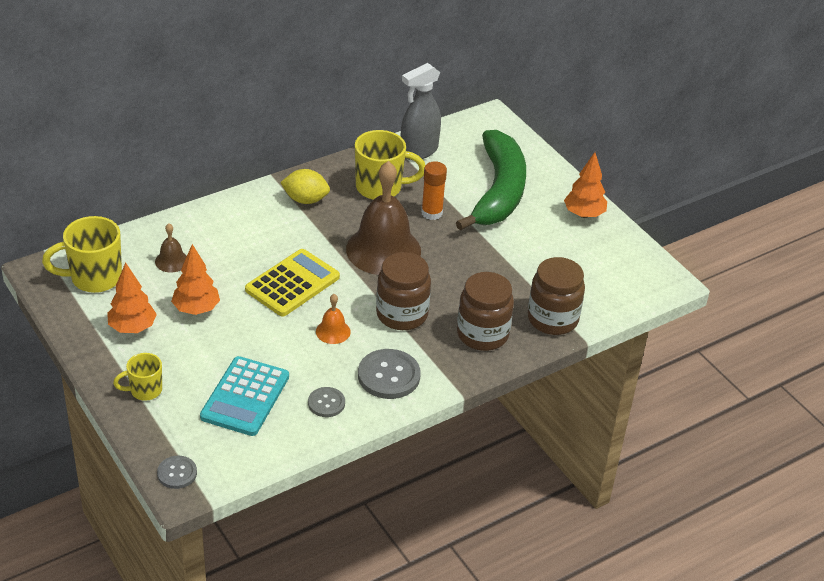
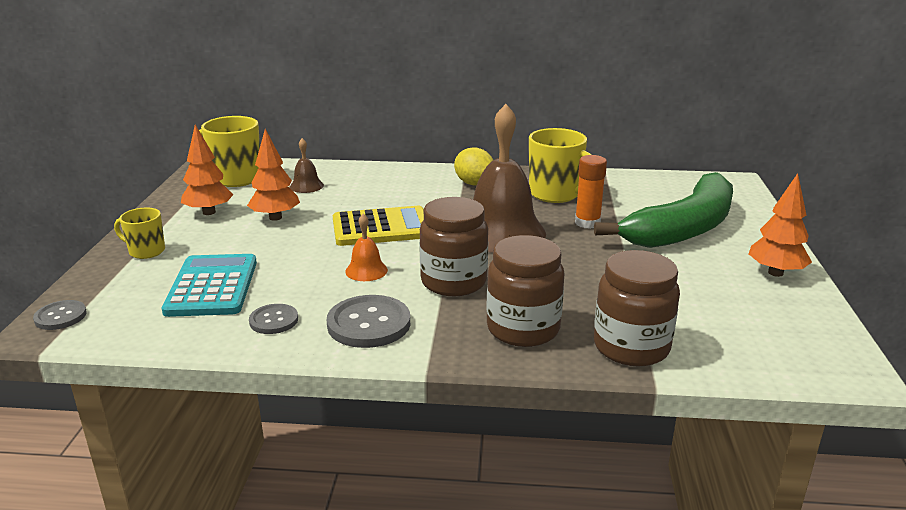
camera: 40 degrees right, 15 degrees down
turquoise calculator [200,356,289,436] -> turquoise calculator turned 120 degrees clockwise [162,254,257,317]
grey spray bottle [400,63,441,160] -> none

